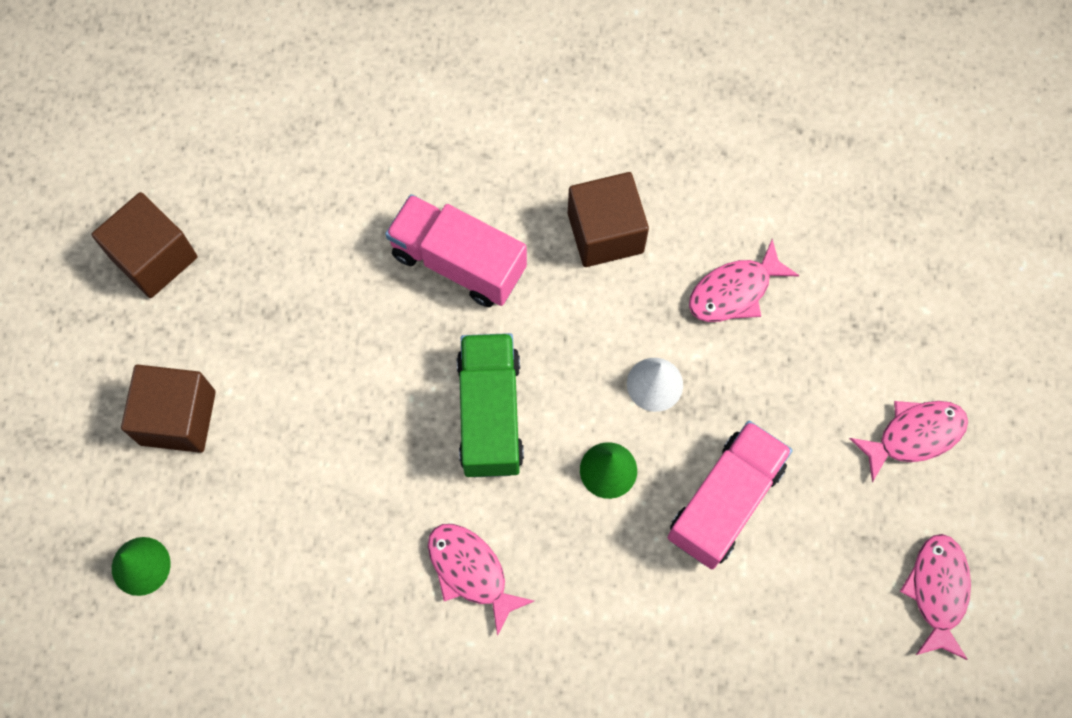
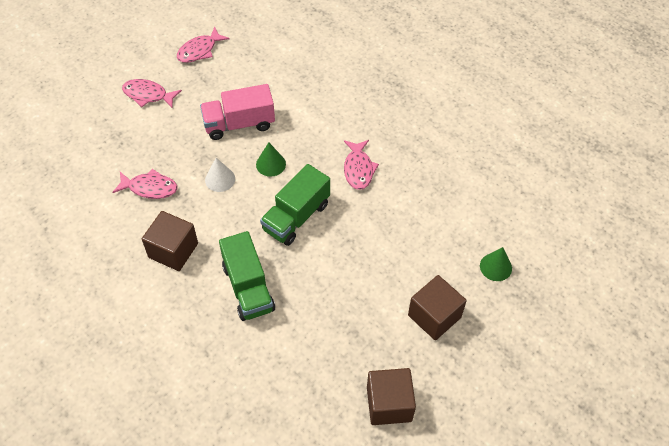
camera: 140 degrees left, 15 degrees down
pink truck [385,194,527,307] -> green truck [219,231,275,321]

